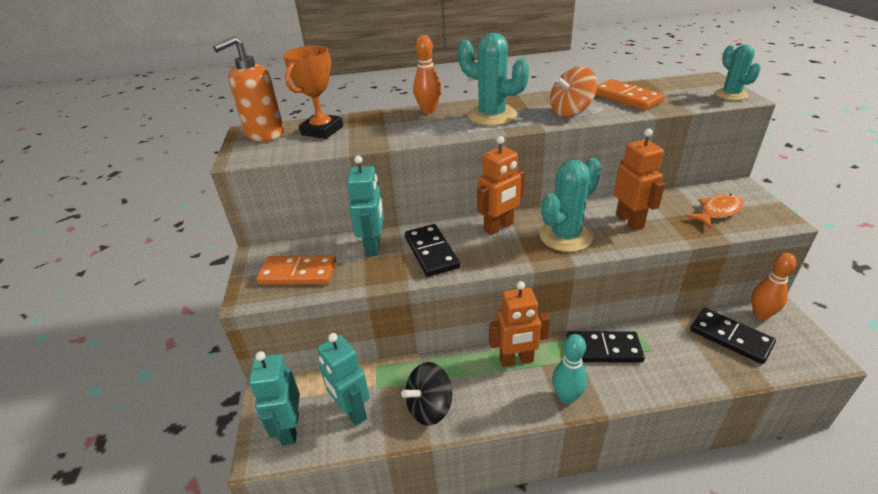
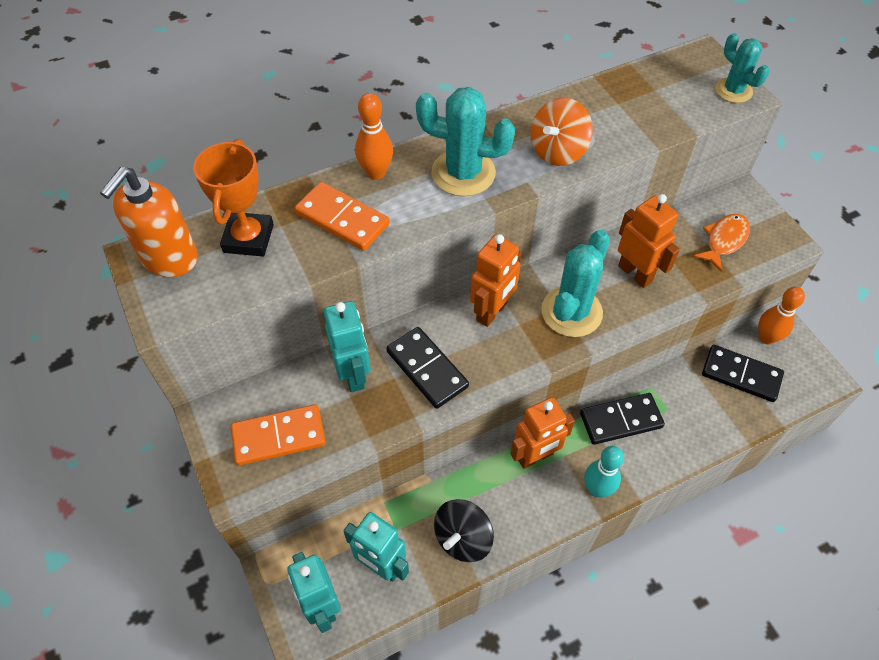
camera: 20 degrees left, 20 degrees up
orange domino [595,79,665,110] -> orange domino moved to [294,182,390,251]

